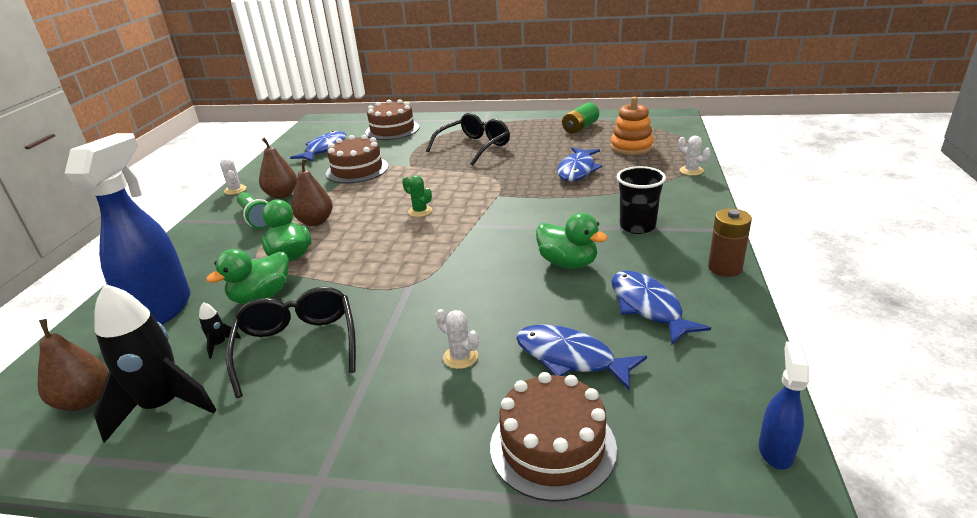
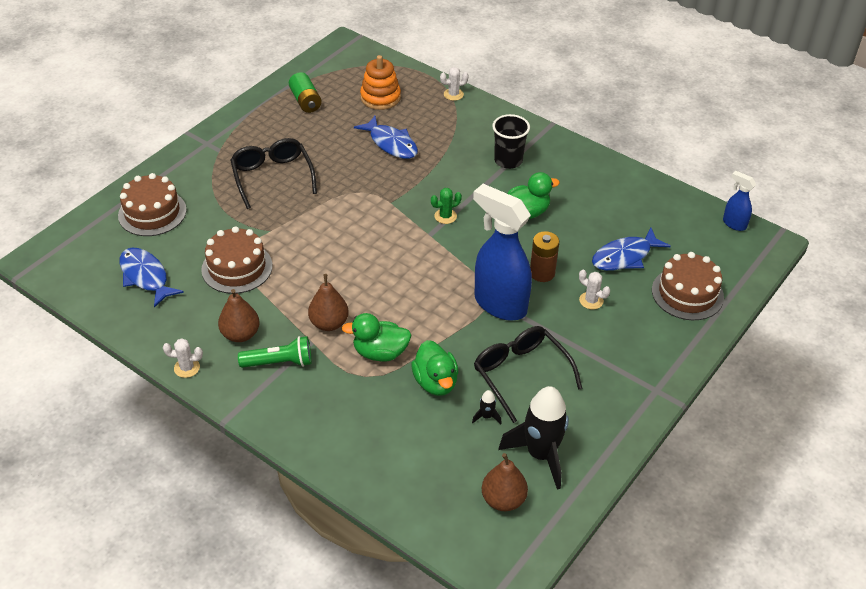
camera: 65 degrees left, 15 degrees up
blue spray bottle [64,133,190,325] -> blue spray bottle moved to [473,184,532,321]
black glasses [226,287,356,398] -> black glasses turned 45 degrees clockwise [474,326,582,423]
green cactus [402,175,432,217] -> green cactus moved to [431,188,462,224]
white cactus [436,309,479,369] -> white cactus turned 60 degrees clockwise [579,270,610,309]
blue fish [611,270,711,345] -> none
brown battery [708,208,752,277] -> brown battery moved to [530,231,559,282]

